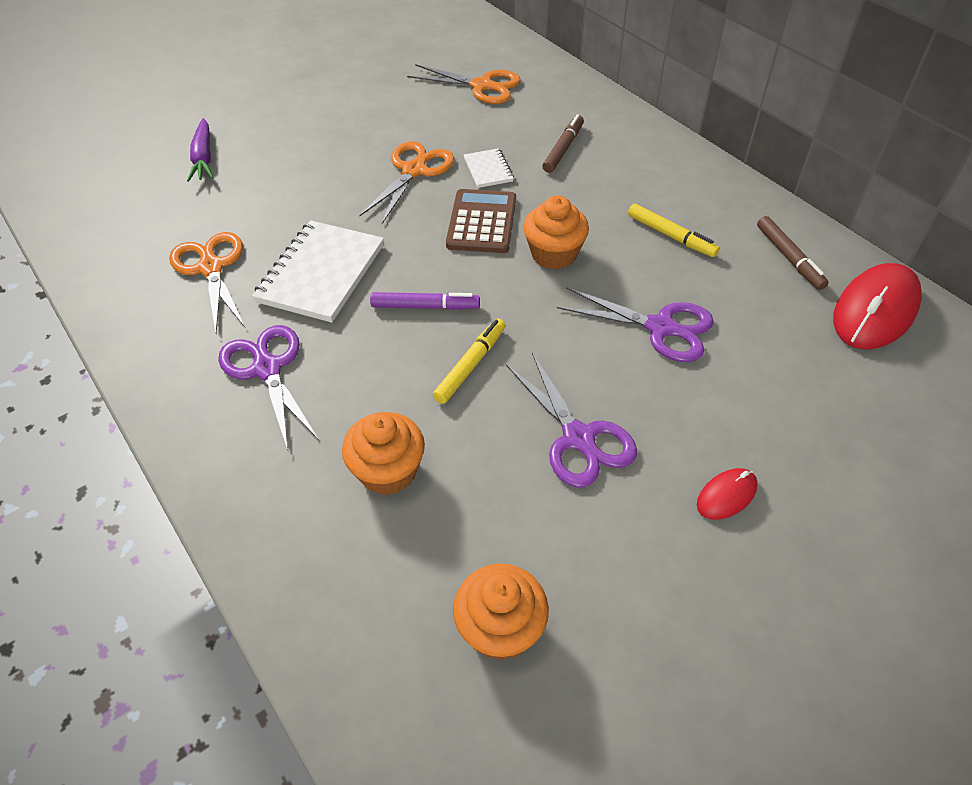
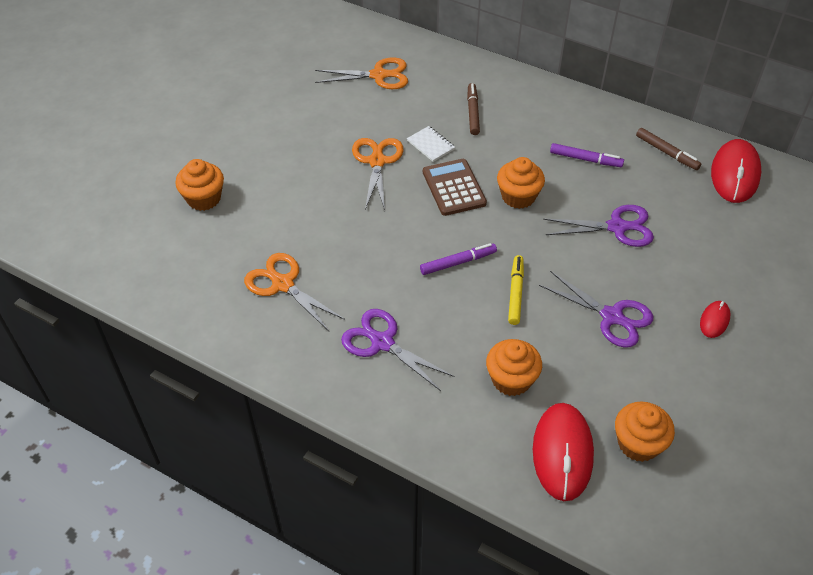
camera: 25 degrees left, 0 degrees up
purple carrot [187,118,214,182] -> orange cupcake [175,159,224,211]
white notebook [252,220,384,323] -> none
yellow marker [628,204,720,257] -> purple marker [550,143,624,167]
none -> red mouse [533,403,594,501]

